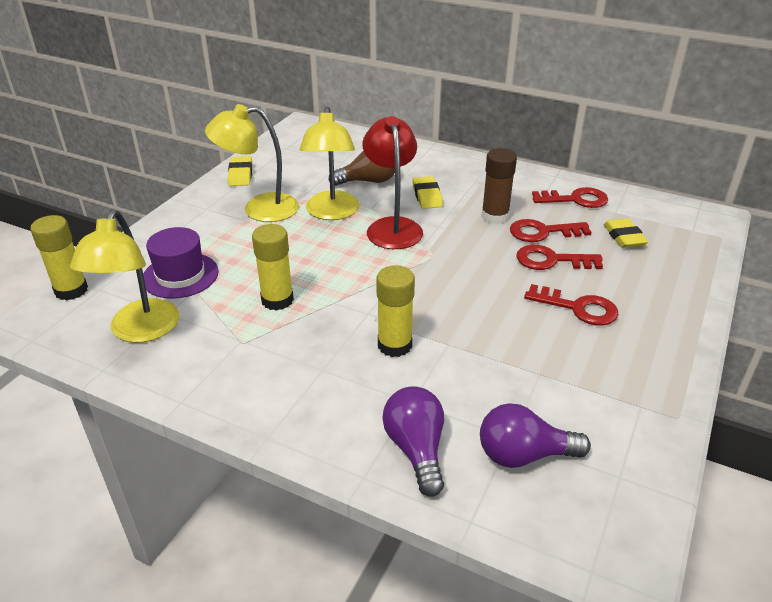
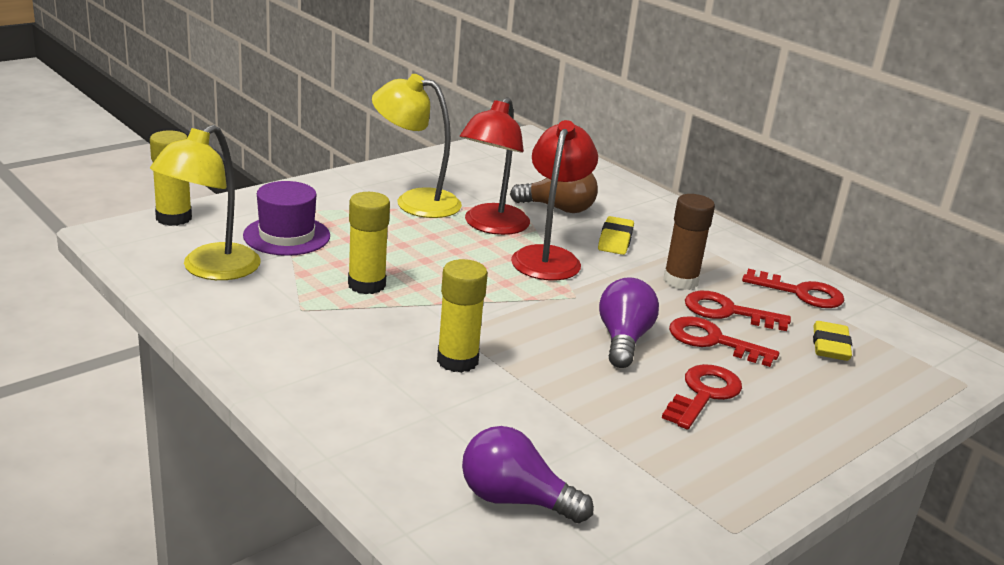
camera: 20 degrees right, 10 degrees down
yellow eraser [228,156,252,186] -> none
yellow lamp [299,107,360,220] -> red lamp [460,97,530,235]
purple light bulb [382,386,444,497] -> purple light bulb moved to [599,277,659,368]
red key [524,284,618,325] -> red key turned 105 degrees counterclockwise [662,364,742,429]

